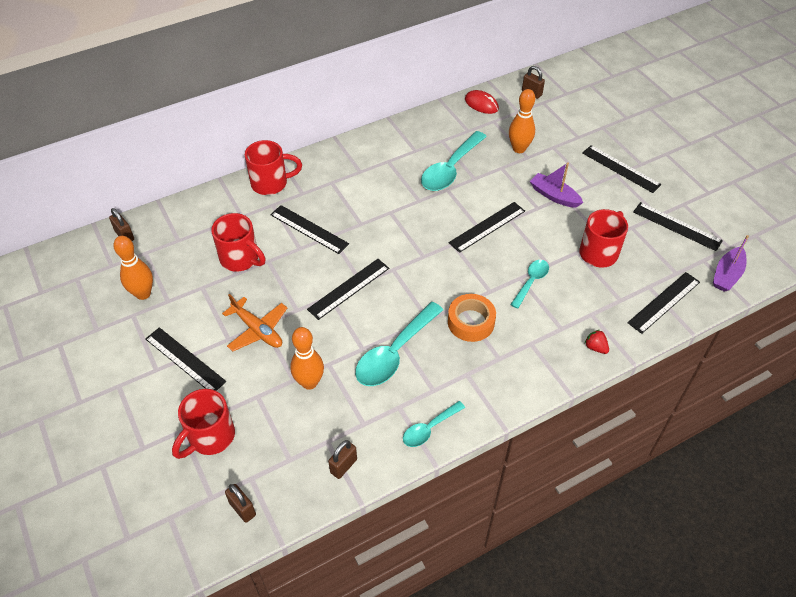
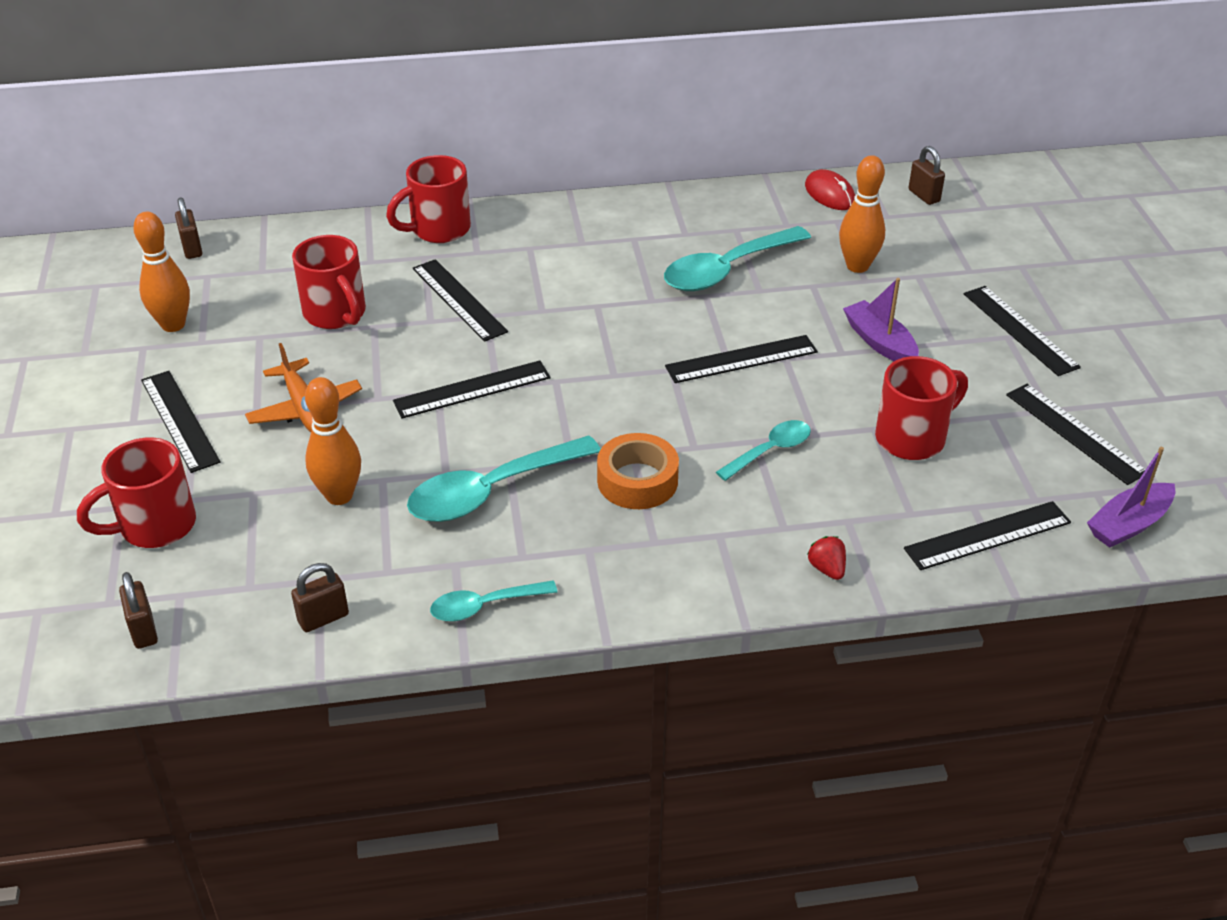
camera: 20 degrees right, 10 degrees down
red mug [245,140,302,195] -> red mug turned 135 degrees clockwise [386,155,471,243]

